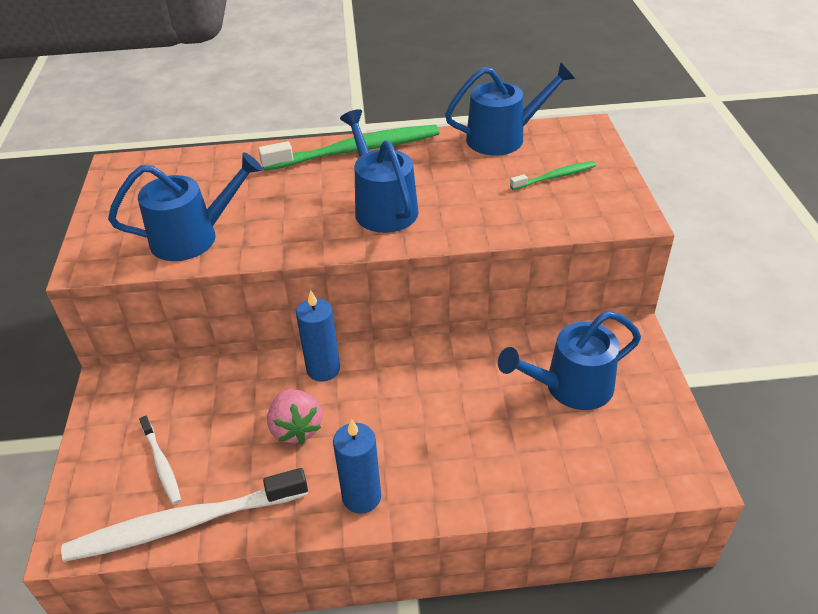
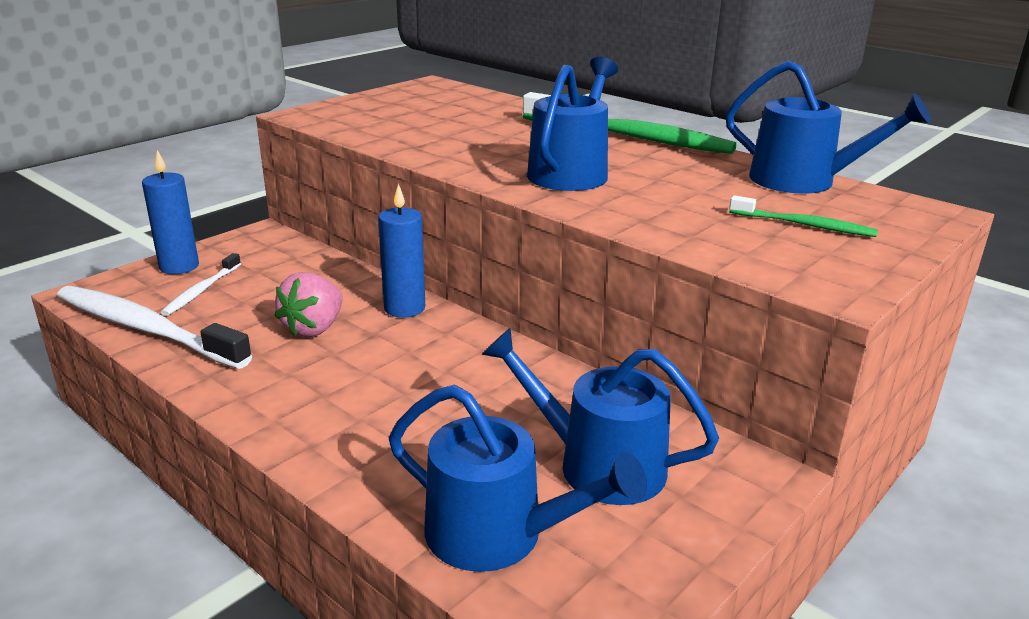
camera: 45 degrees right, 15 degrees down
blue watering can [108,152,263,261] -> blue watering can moved to [389,385,647,572]
blue candle [333,419,381,513] -> blue candle moved to [142,150,199,274]

